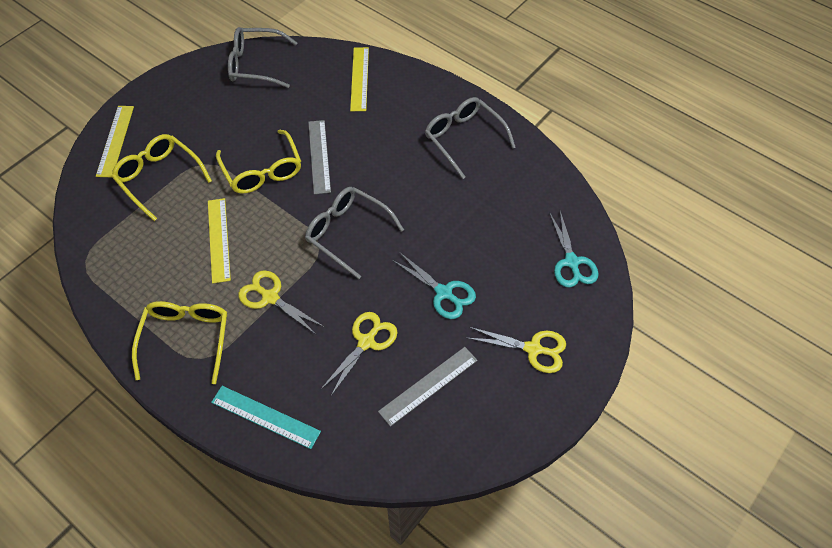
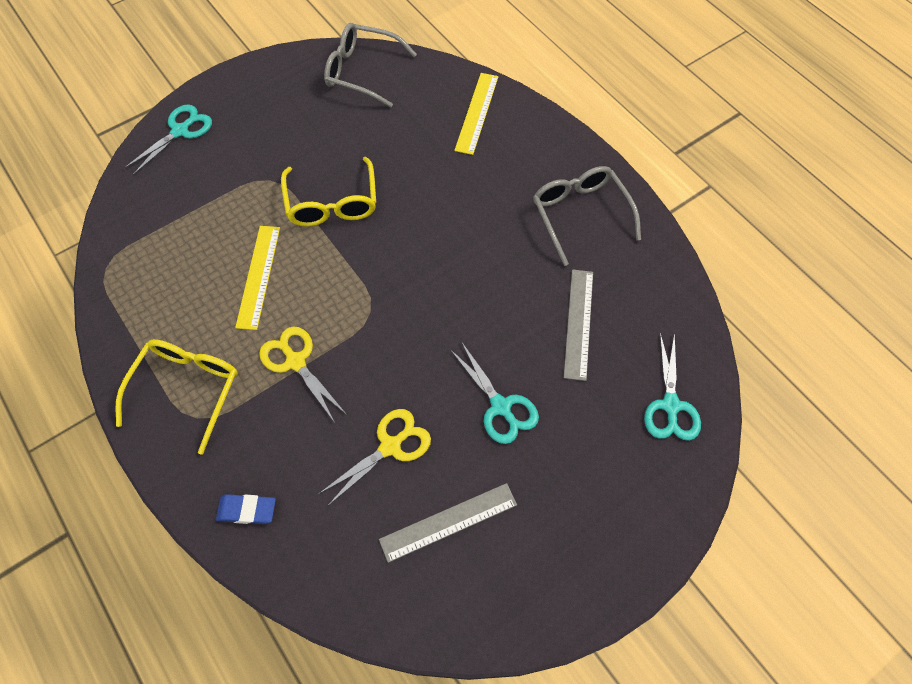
camera: 15 degrees right, 5 degrees up
yellow ruler [96,106,134,177] -> turquoise scissors [124,104,212,175]
yellow glasses [111,134,212,221] -> none
turquoise ruler [211,386,321,449] -> blue eraser [216,494,276,524]
grey glasses [305,187,404,279] -> none
grey ruler [308,120,331,194] -> grey ruler moved to [564,269,593,381]
yellow scissors [467,327,566,373] -> none

